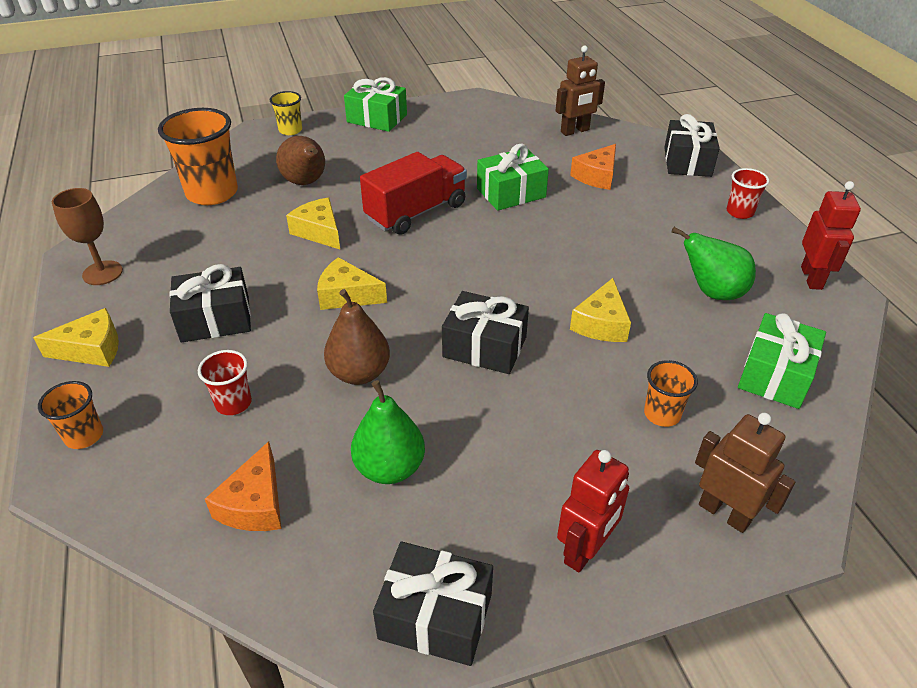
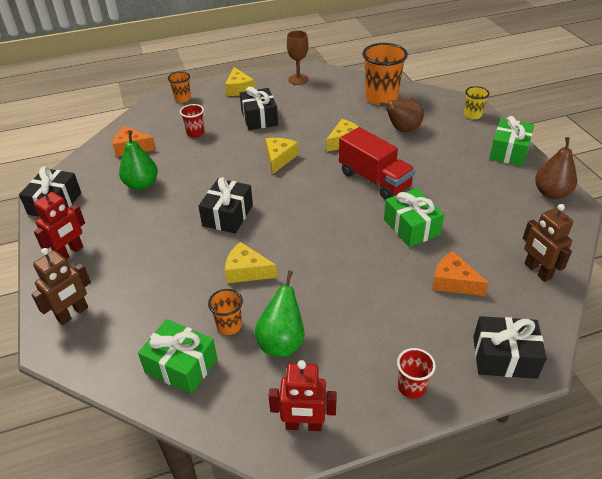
camera: 90 degrees right, 0 degrees up
brown pear [324,289,390,385] -> brown pear moved to [535,137,577,199]
red robot [557,450,629,573] -> red robot turned 90 degrees counterclockwise [34,188,85,259]
orange cup [644,360,698,427] -> orange cup moved to [208,289,243,335]

